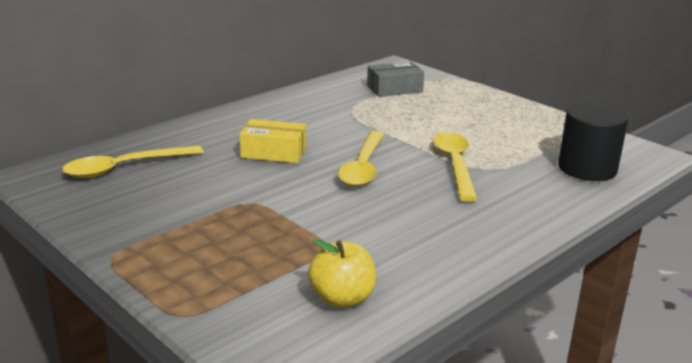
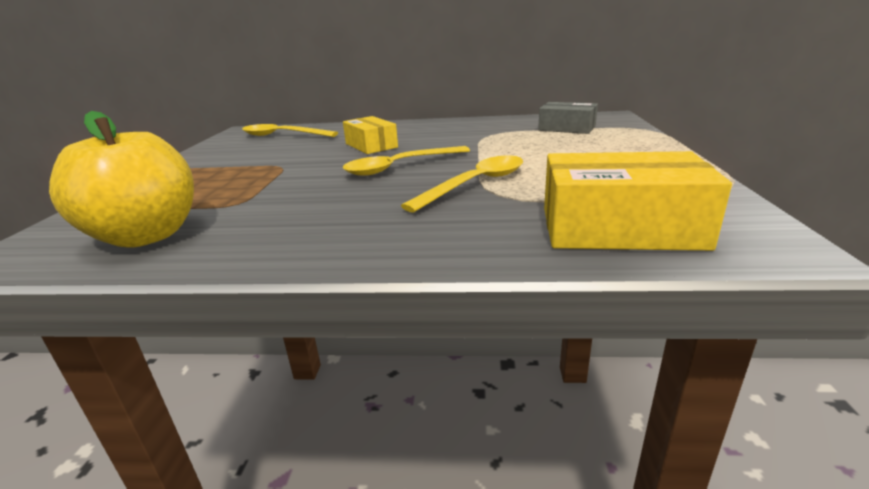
camera: 50 degrees right, 0 degrees up
yellow apple [308,239,376,308] -> yellow apple [49,111,194,248], size x1.71
black cylinder [558,103,628,181] -> yellow box [544,151,732,251]

